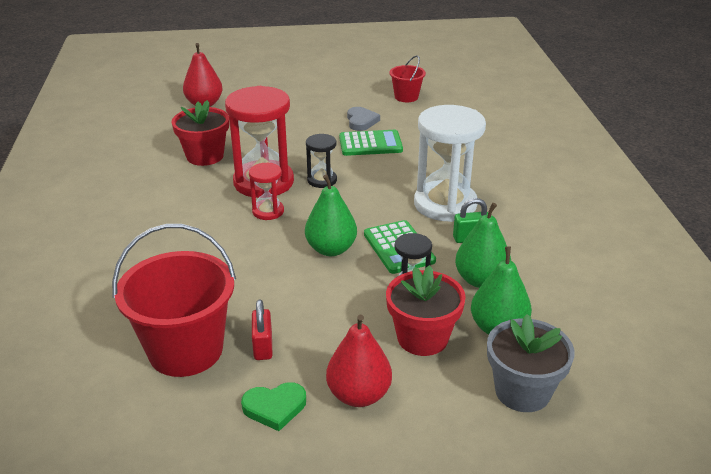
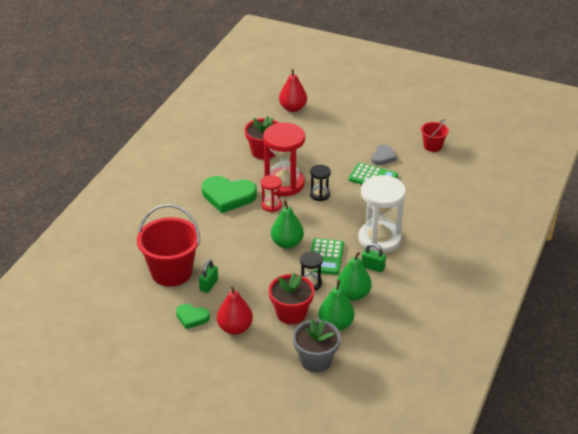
camera: 30 degrees right, 5 degrees up
red padlock [252,299,272,360] -> green padlock [199,260,218,293]
none -> green heart [202,176,257,213]

